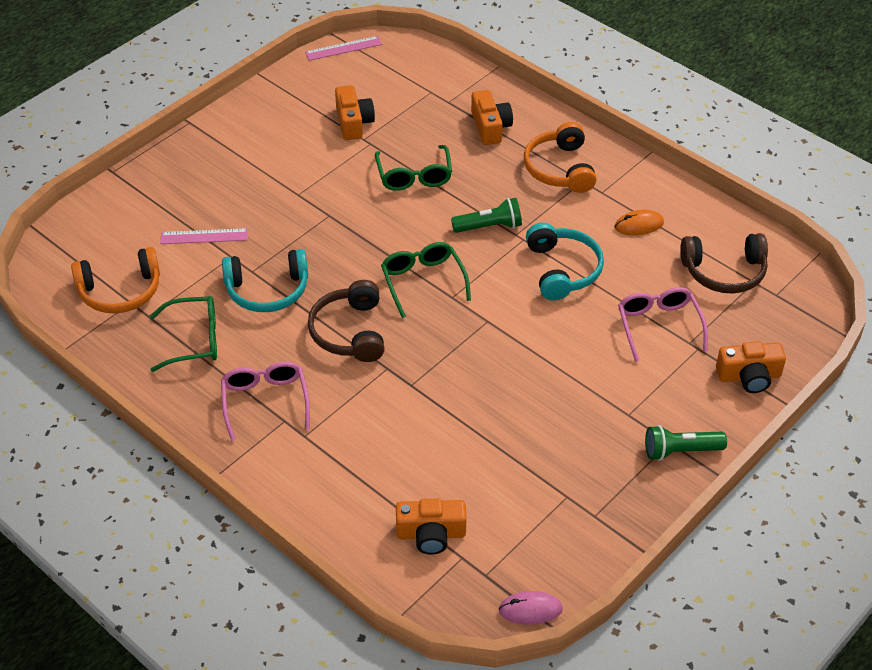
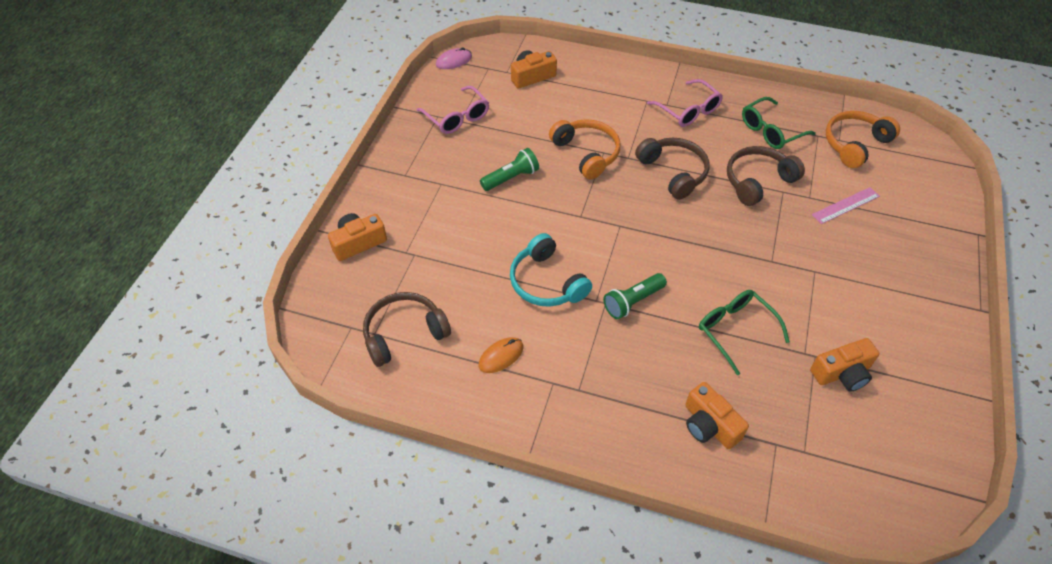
camera: 155 degrees right, 5 degrees up
turquoise headphones [222,249,308,312] -> brown headphones [727,146,805,206]
pink ruler [305,36,382,61] -> none
orange camera [335,85,375,140] -> orange camera turned 75 degrees counterclockwise [810,338,879,392]
green glasses [381,242,471,318] -> none
orange headphones [524,122,597,193] -> orange headphones moved to [549,119,620,180]
pink glasses [618,287,708,362] -> pink glasses moved to [417,86,489,134]
green flashlight [645,425,727,461] -> green flashlight moved to [480,148,539,191]

